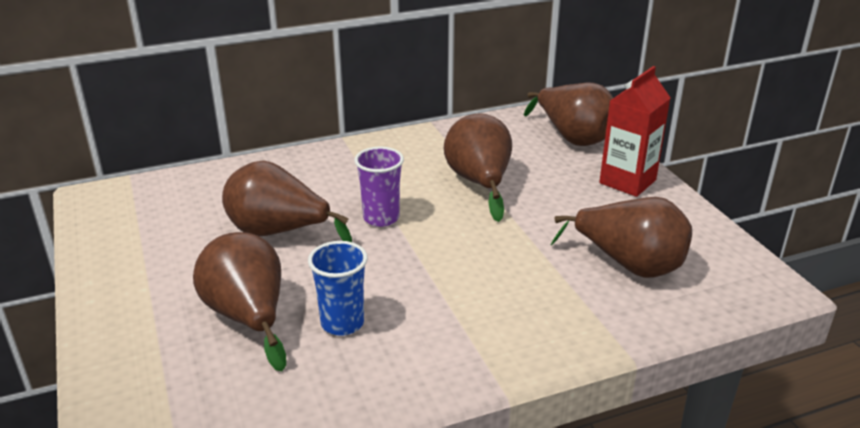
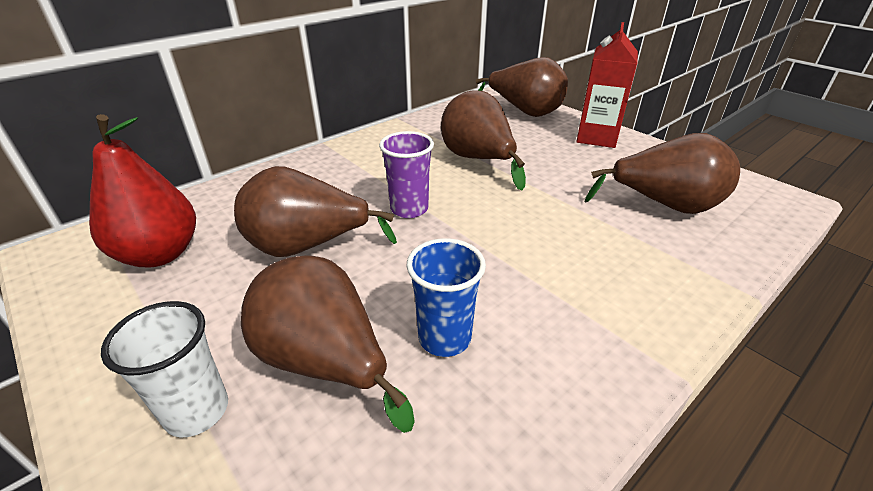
camera: 20 degrees left, 5 degrees up
none -> red pear [89,114,196,267]
none -> white cup [101,301,228,437]

